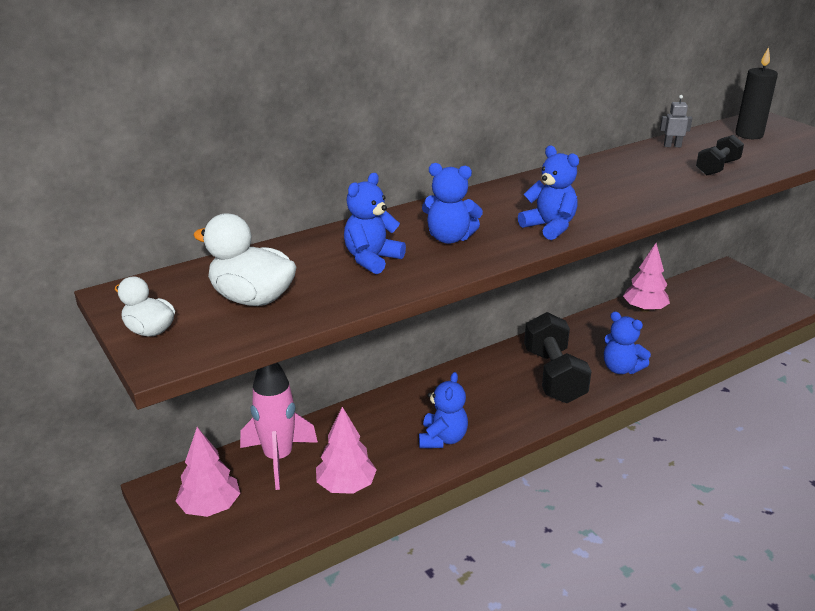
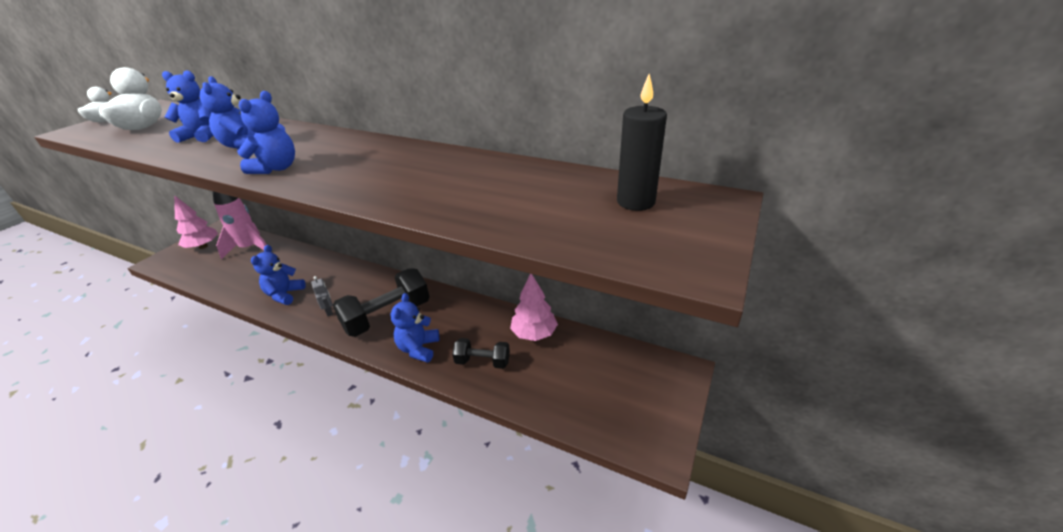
camera: 60 degrees right, 5 degrees up
pink tree [316,407,377,494] -> none
blue teddy bear [419,372,468,448] -> blue teddy bear turned 120 degrees clockwise [251,245,306,305]
grey robot [660,95,692,147] -> grey robot moved to [311,276,333,316]
black dumbbell [696,135,744,176] -> black dumbbell moved to [452,338,510,369]

